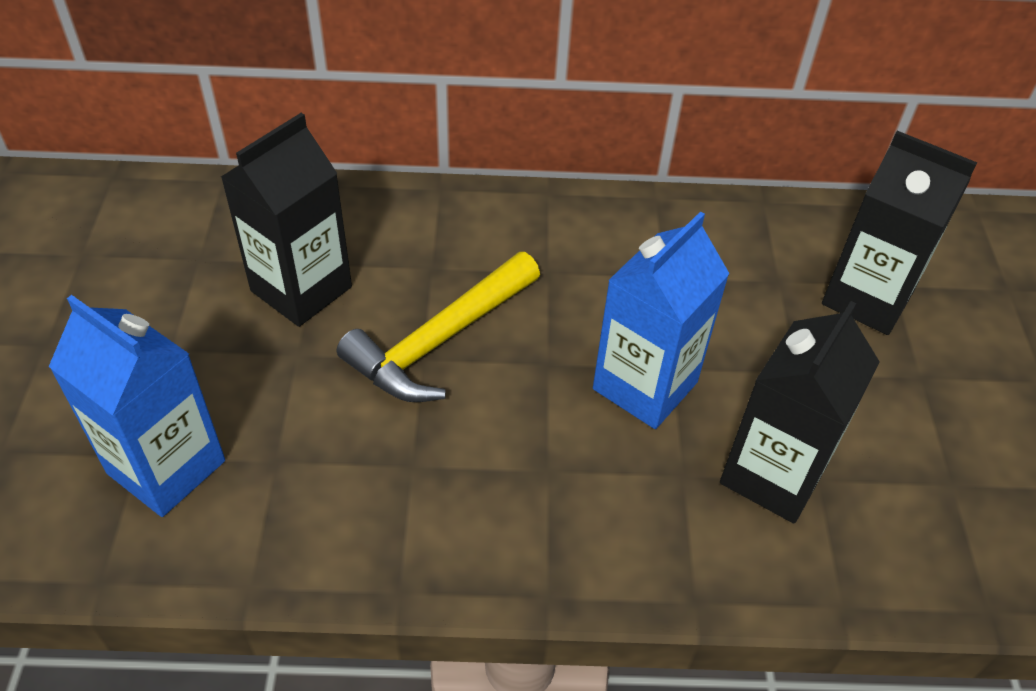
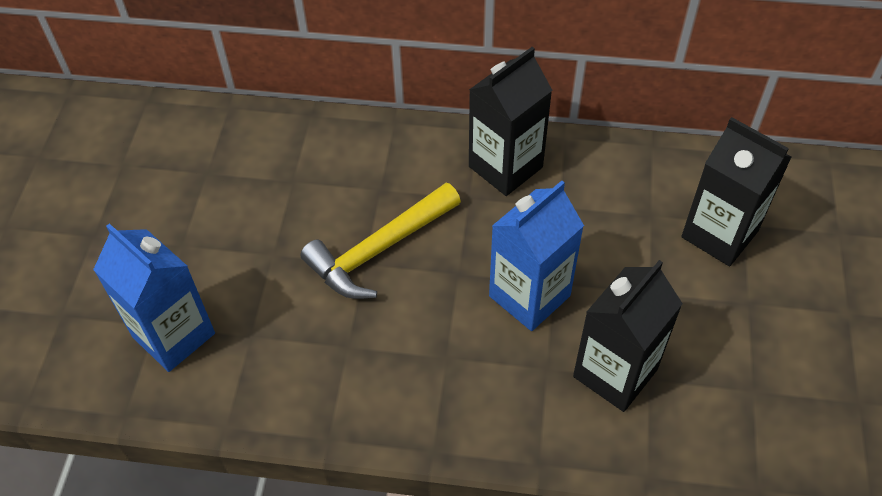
camera: 10 degrees right, 5 degrees up
black carton [221,113,352,327] -> black carton moved to [469,47,552,196]

